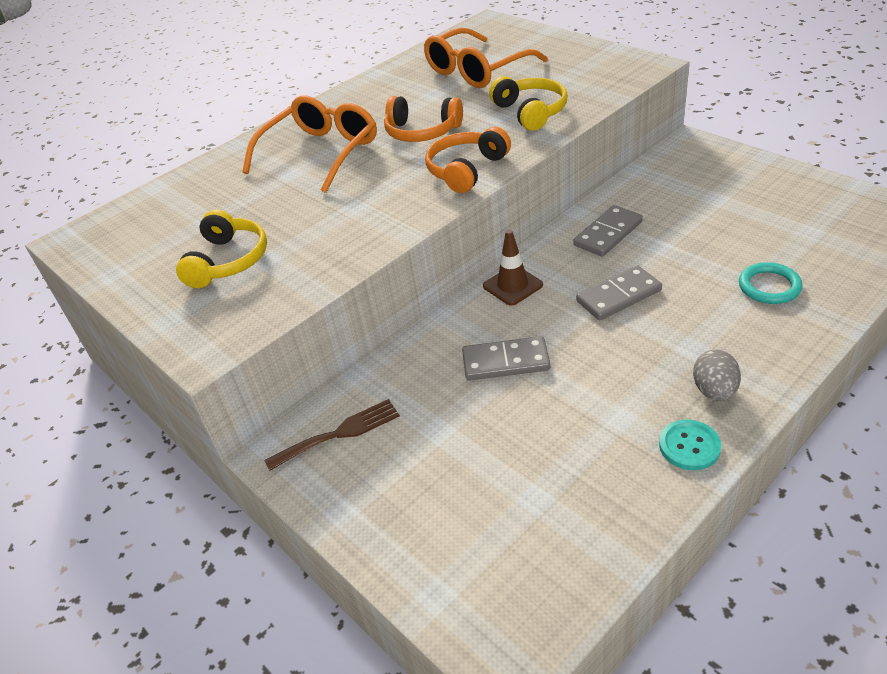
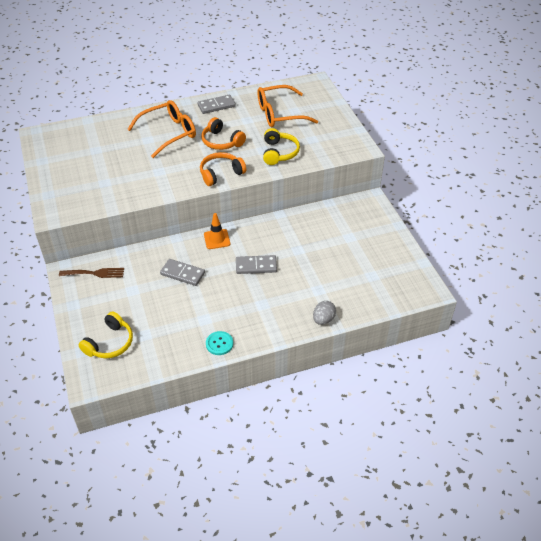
camera: 20 degrees right, 5 degrees up
yellow headphones [176,209,267,288] -> yellow headphones moved to [79,311,133,359]
brown traffic cone [483,230,543,306] -> orange traffic cone [204,213,230,249]
grey domino [574,205,643,257] -> grey domino moved to [197,95,236,114]
grey egg [693,349,741,401] -> grey egg moved to [313,301,336,325]
turquoise ring [739,262,803,304] -> none

